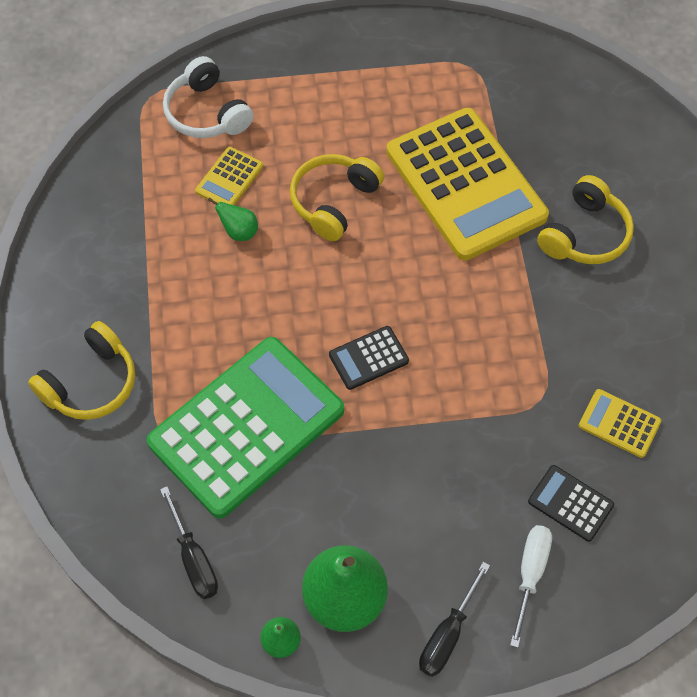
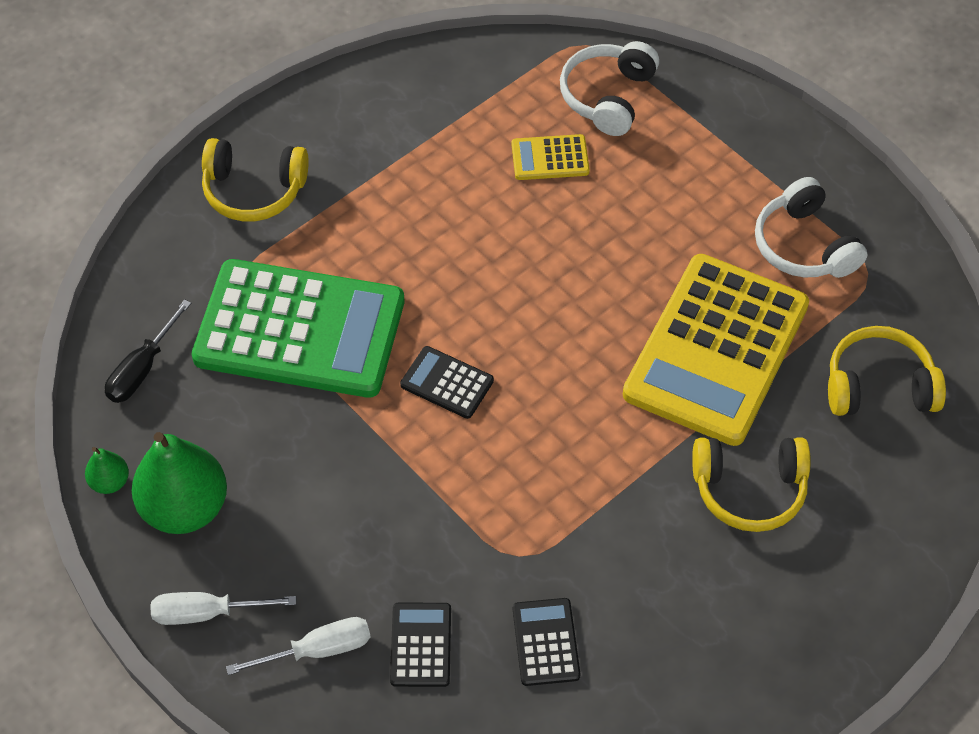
camera: 55 degrees right, 5 degrees down
green pear [208,197,258,241] -> none
yellow headphones [290,154,384,241] -> yellow headphones moved to [828,326,946,416]
black screwdriver [419,562,490,677] -> white screwdriver [150,592,296,625]
yellow calculator [579,389,661,458] -> black calculator [513,598,581,686]
none -> white headphones [755,177,868,278]

